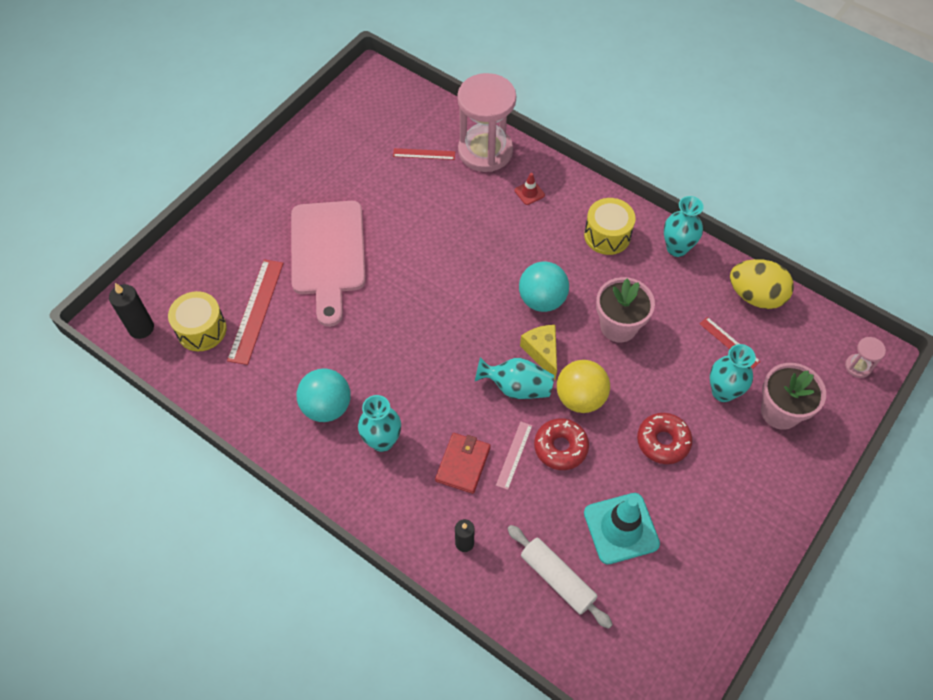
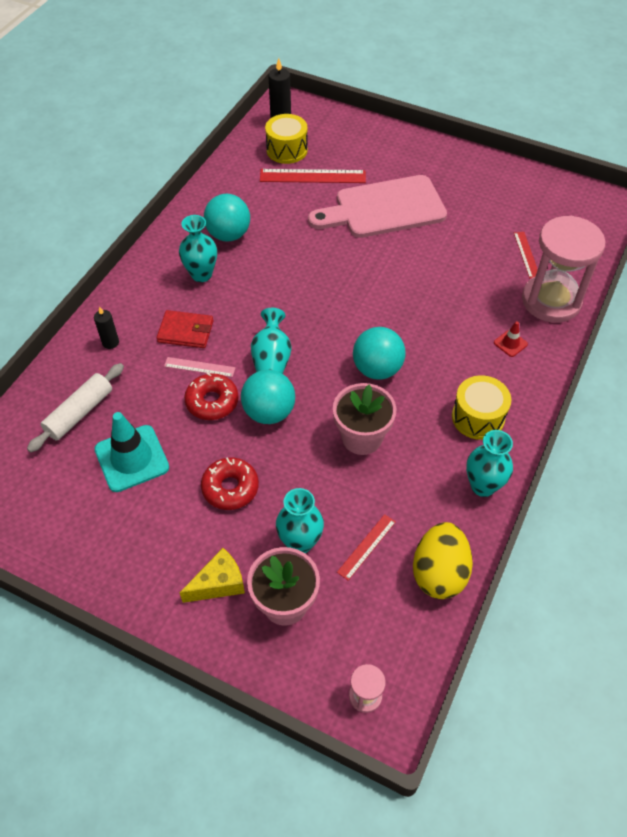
camera: 80 degrees right, 5 degrees down
yellow cheese [520,325,557,380] -> yellow cheese moved to [180,548,245,603]
yellow ball [557,360,610,413] -> turquoise ball [241,370,295,424]

